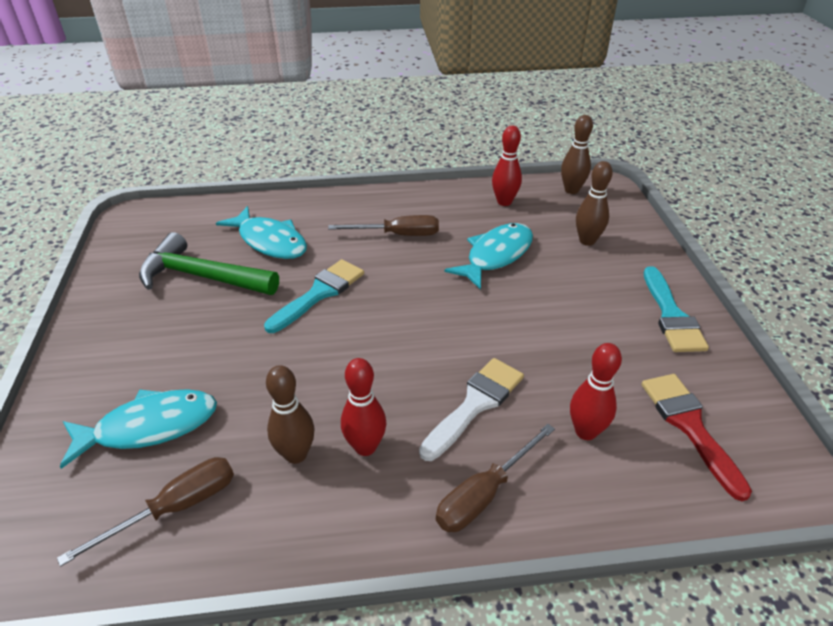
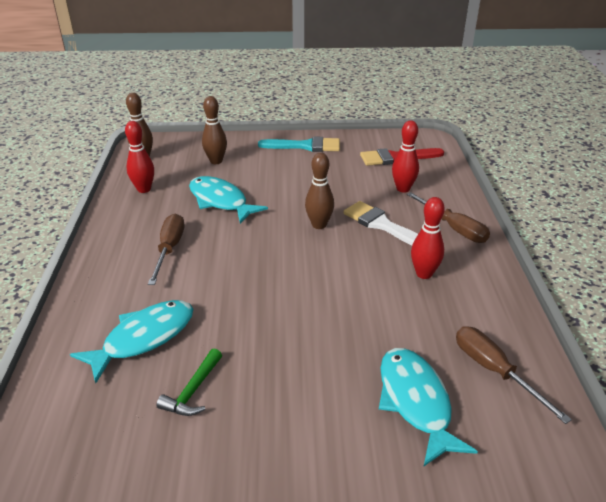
camera: 85 degrees left, 5 degrees down
green hammer [139,232,279,295] -> green hammer [156,348,222,416], size x0.51
turquoise brush [264,259,364,333] -> none
brown bowling pin [266,365,315,464] -> brown bowling pin moved to [305,153,334,229]

